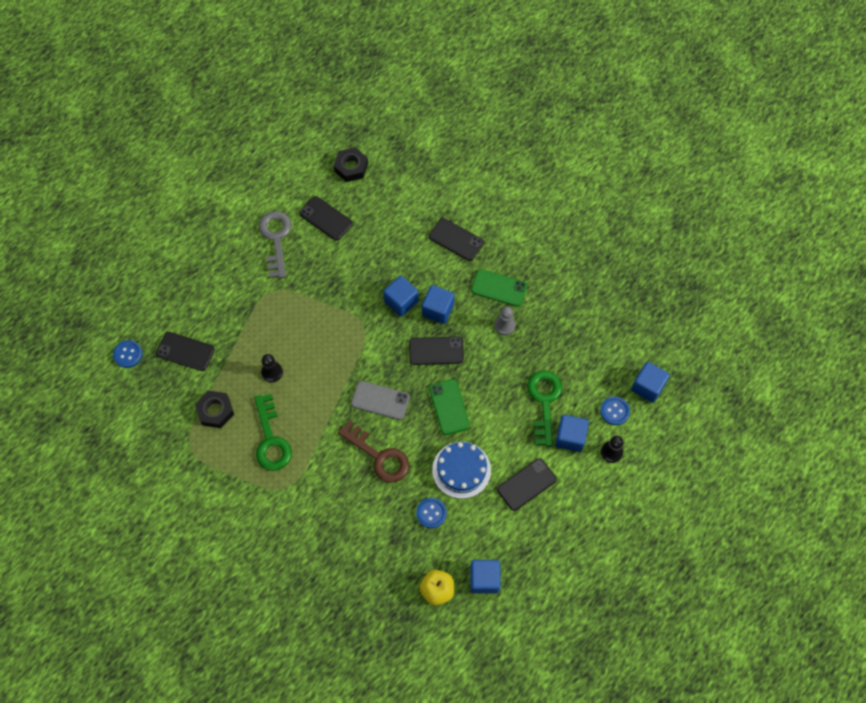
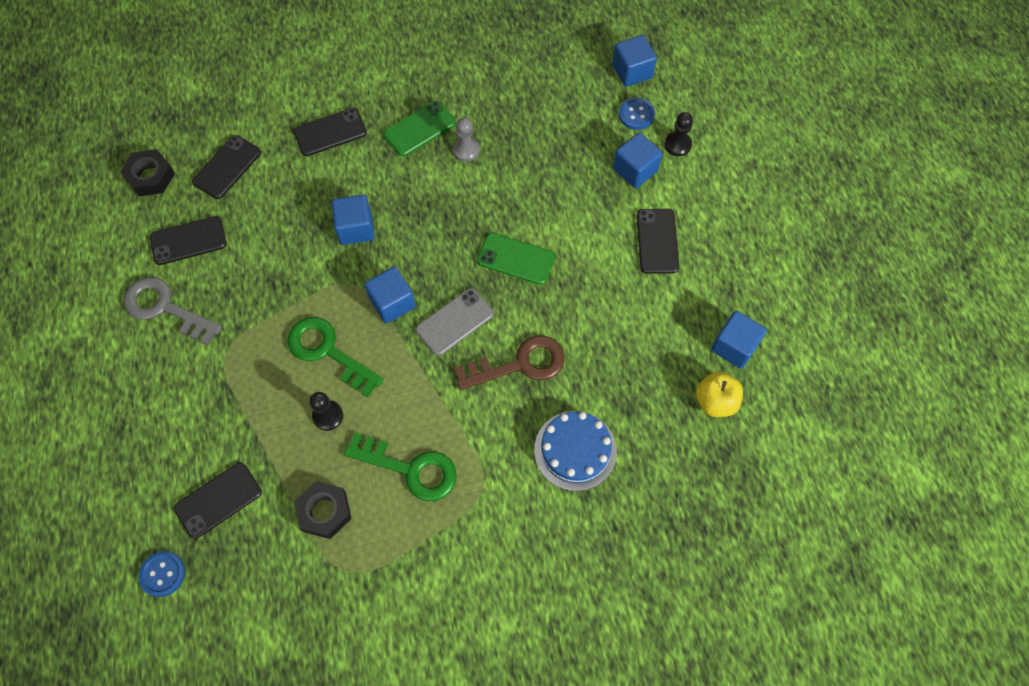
camera: 55 degrees left, 0 degrees up
black phone [409,336,464,365] -> black phone moved to [192,135,261,199]
blue button [416,498,447,528] -> none
blue cube [422,285,455,324] -> blue cube moved to [364,267,416,324]
blue cake [432,442,491,499] -> blue cake moved to [534,411,617,491]
green key [527,370,562,447] -> green key moved to [287,317,383,397]

